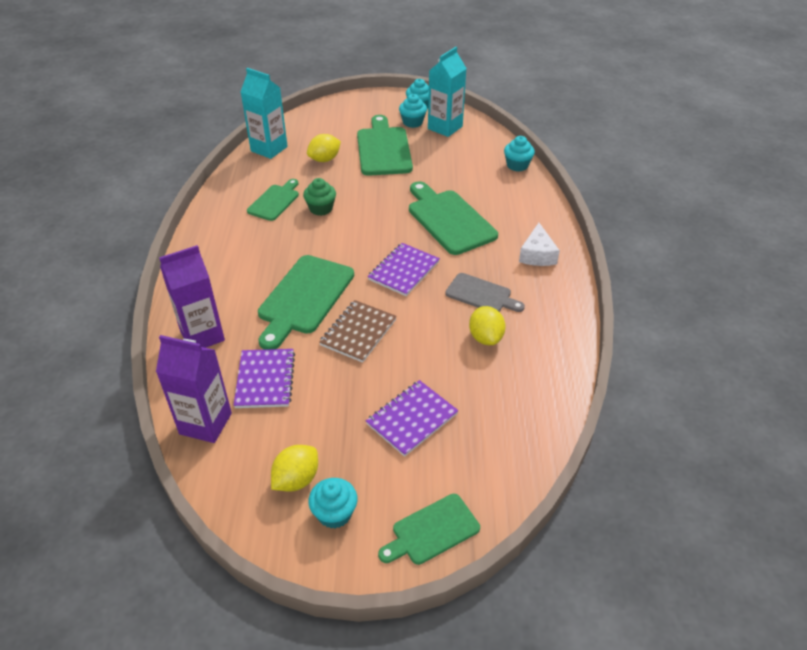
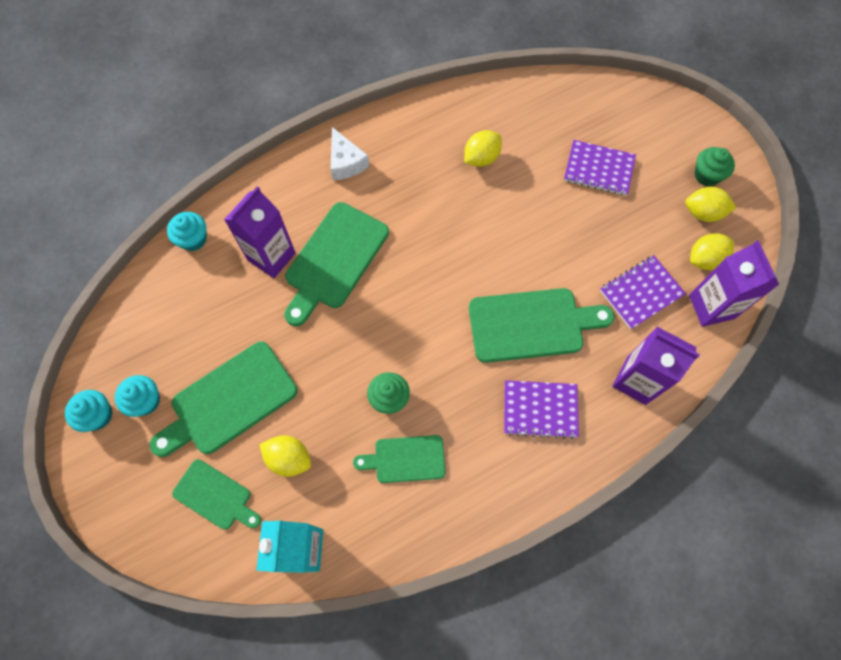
camera: 120 degrees left, 25 degrees up
turquoise cupcake [308,478,357,529] -> green cupcake [694,147,735,186]
brown notebook [319,300,397,363] -> none
purple notebook [367,243,440,296] -> purple notebook moved to [504,380,579,439]
green cutting board [378,494,480,565] -> green cutting board moved to [172,459,261,530]
turquoise carton [428,47,467,137] -> none
grey cutting board [445,273,525,312] -> none
white cheese [519,223,560,266] -> white cheese turned 90 degrees clockwise [331,127,369,180]
none -> purple carton [224,186,296,278]
none -> yellow lemon [690,233,734,270]

